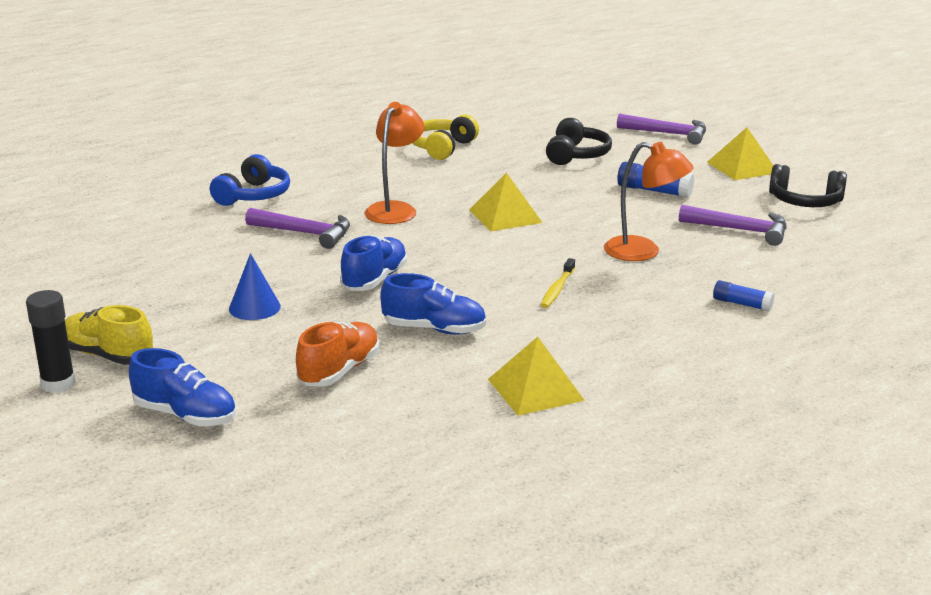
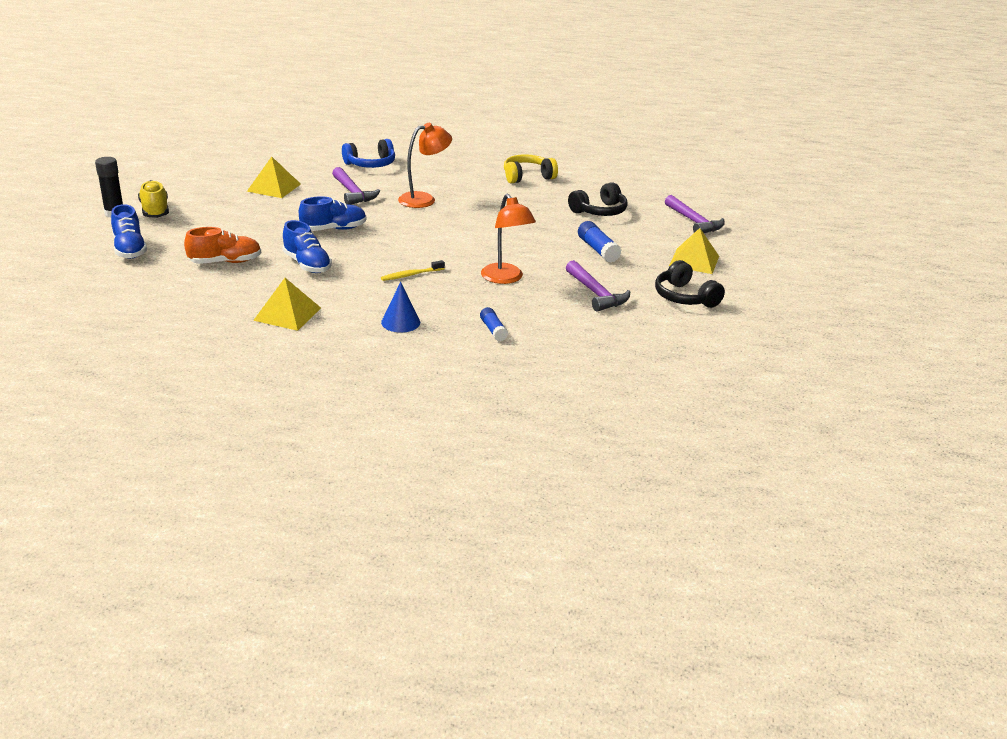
camera: 40 degrees right, 5 degrees up
blue cone [229,253,281,320] -> blue cone moved to [381,282,420,333]
yellow pyramid [469,173,543,231] -> yellow pyramid moved to [247,157,301,198]

